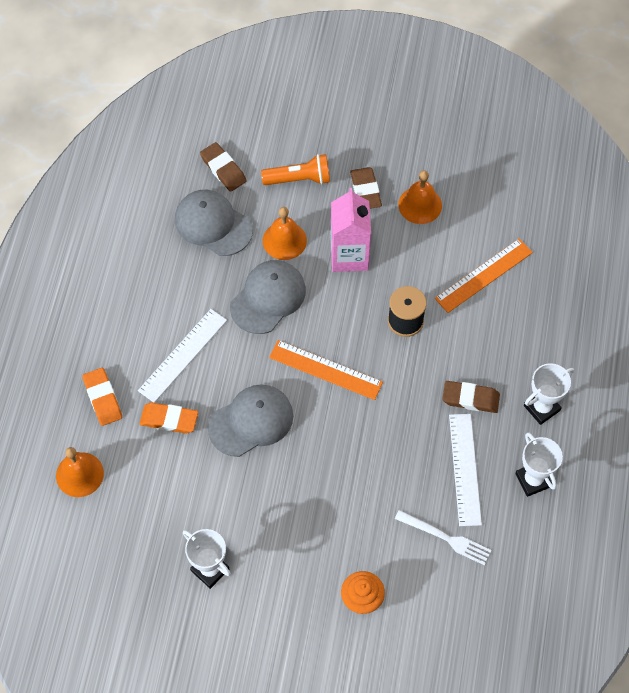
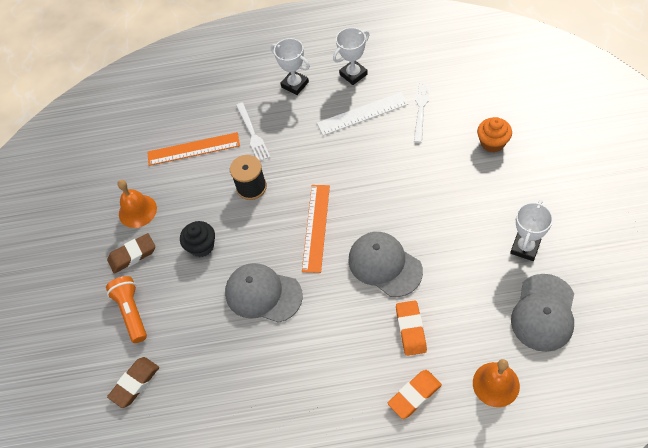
camera: 100 degrees left, 5 degrees down
white ruler [138,309,227,403] -> none
grey cap [175,190,253,256] -> grey cap moved to [511,274,574,352]
orange bell [263,207,307,260] -> none
pink carton [331,188,371,272] -> black cupcake [180,221,215,257]
orange ruler [435,238,533,313] -> orange ruler turned 45 degrees counterclockwise [147,132,240,166]
brown eraser [443,381,500,413] -> none
none -> white fork [236,102,270,161]

